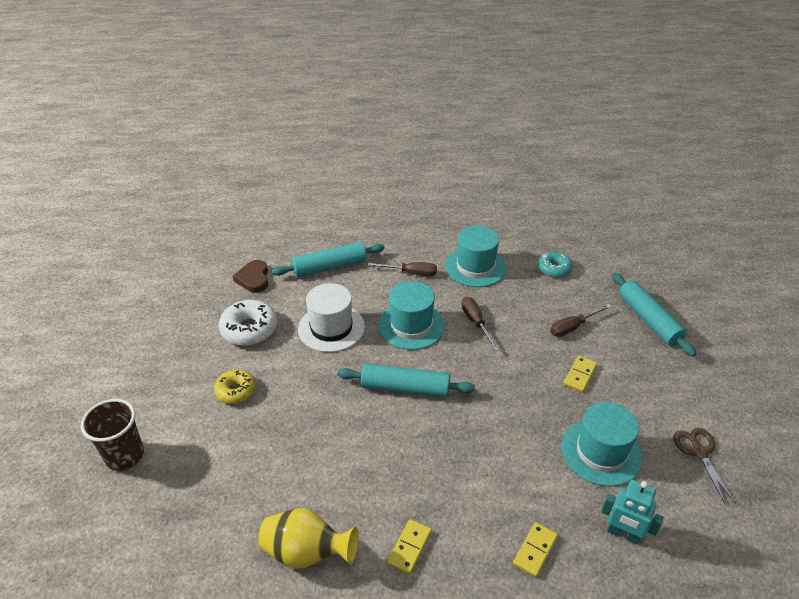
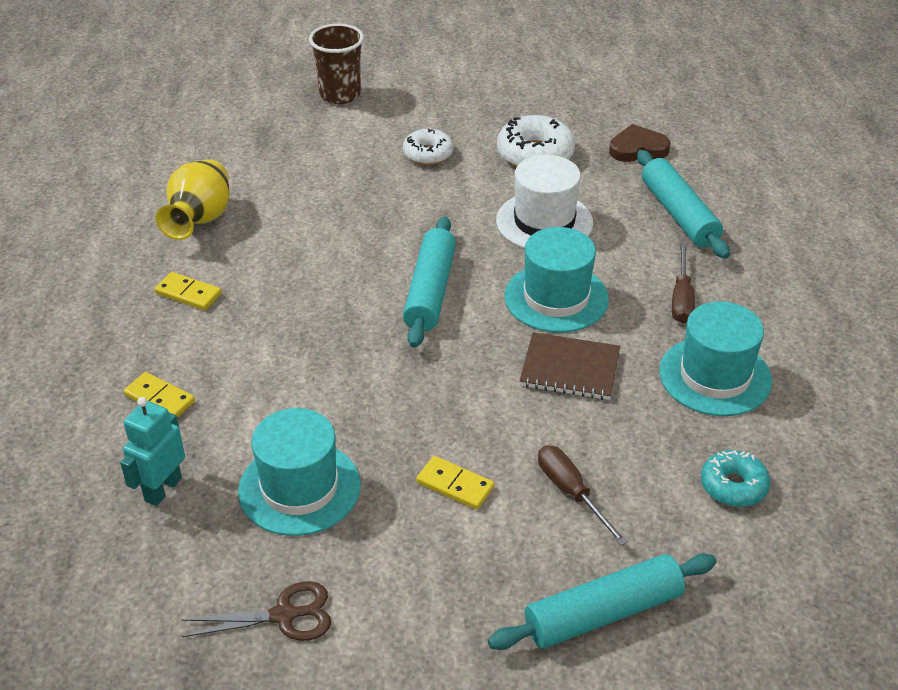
camera: 90 degrees right, 0 degrees up
yellow donut [214,369,256,404] -> white donut [403,129,453,165]
brown screwdriver [461,297,499,351] -> brown notebook [519,332,620,400]

